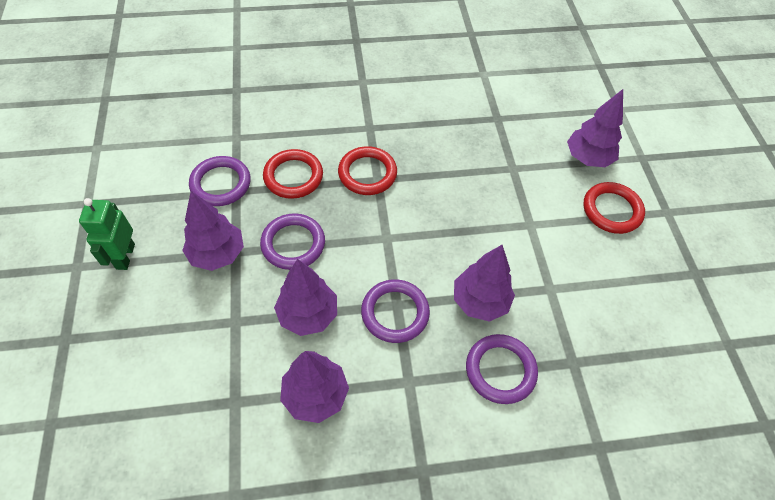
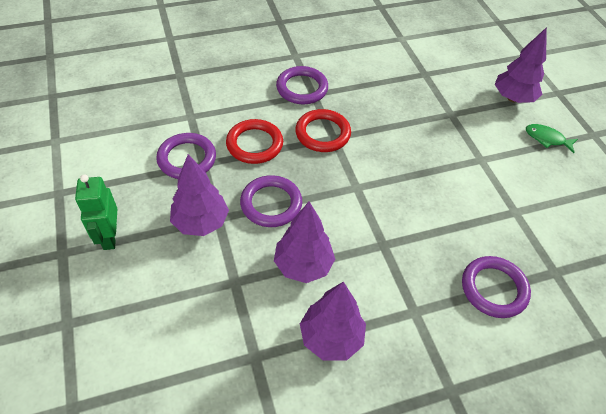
camera: 10 degrees left, 5 degrees down
purple ring [361,279,430,343] -> purple ring moved to [276,66,328,104]
purple tree [454,245,515,322] -> none
red ring [583,182,645,234] -> green fish [526,124,578,153]

